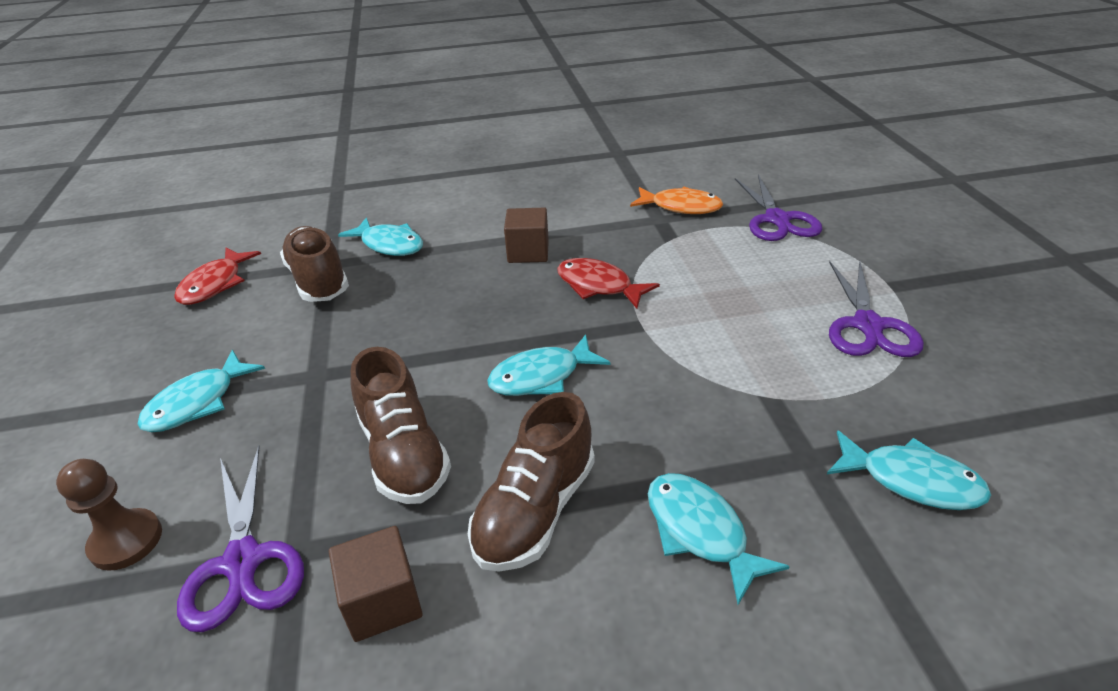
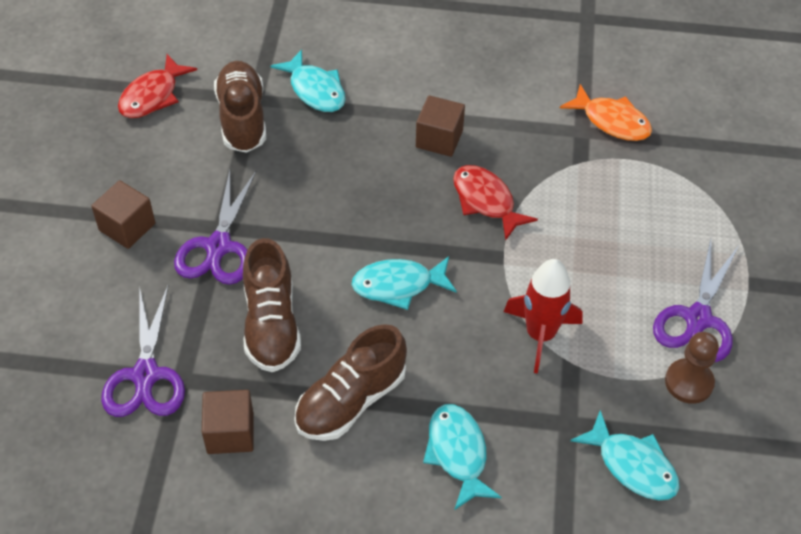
camera: 15 degrees right, 15 degrees up
brown pawn [56,459,162,571] -> brown pawn moved to [665,332,719,404]
turquoise fish [137,350,265,432] -> brown cube [91,180,155,249]
purple scissors [735,175,822,241] -> purple scissors moved to [174,170,256,285]
none -> red rocket [504,259,583,374]

